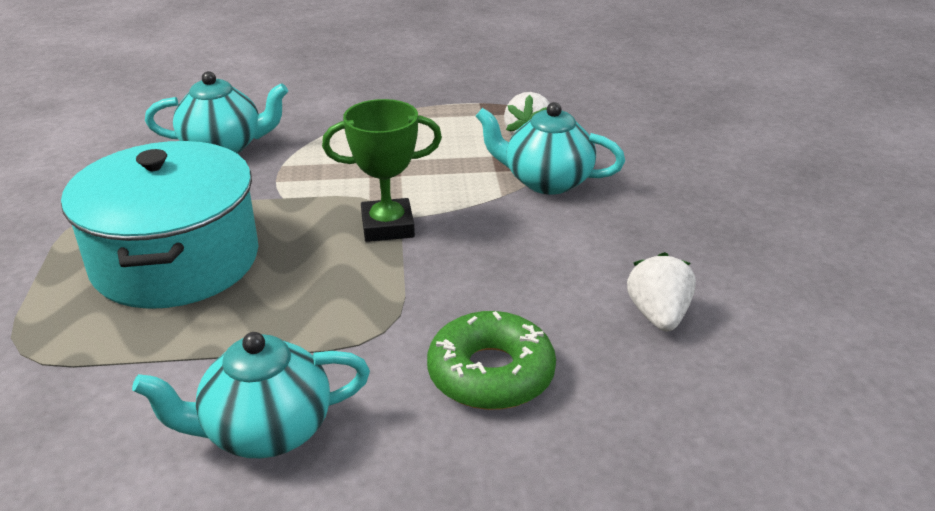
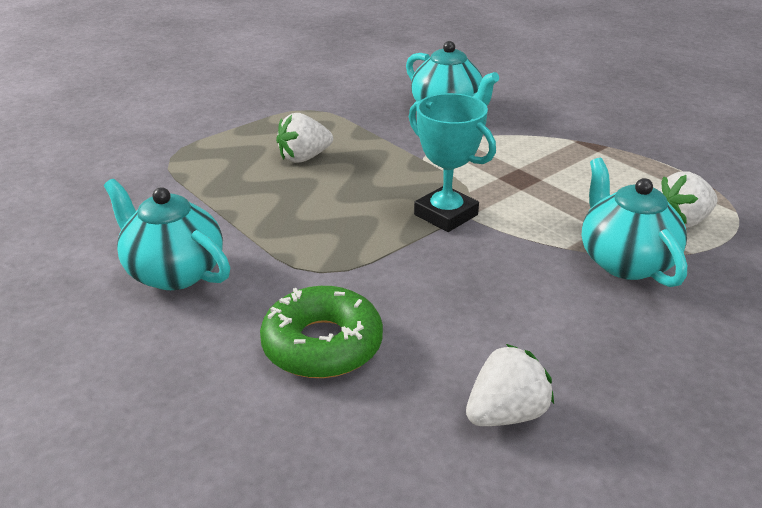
camera: 55 degrees right, 0 degrees up
turquoise pot [61,141,259,309] -> white strawberry [276,113,333,163]
green trophy [322,99,442,242] -> turquoise trophy [409,93,496,232]

